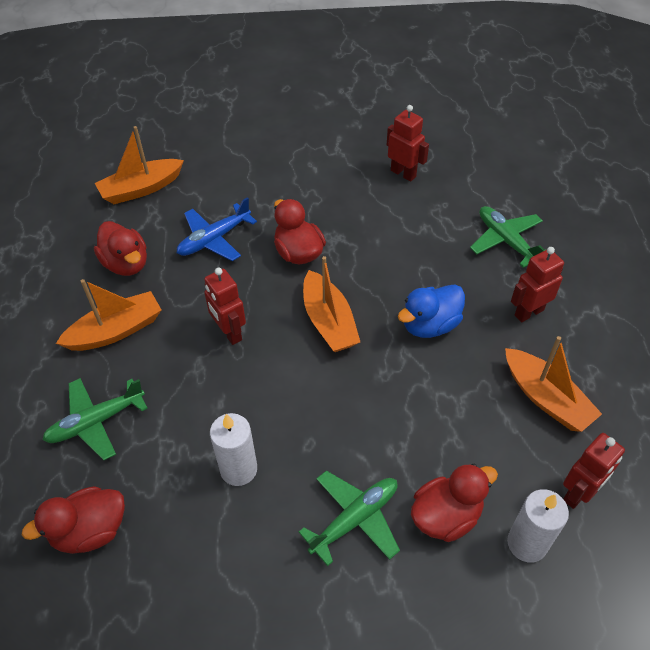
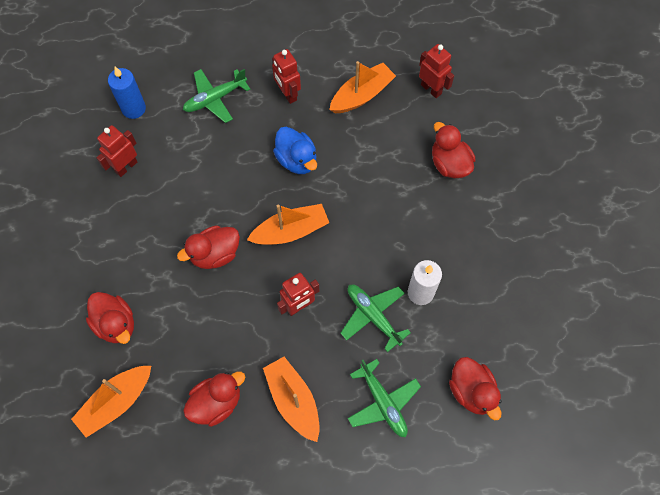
camera: 90 degrees left, 15 degrees up
orange boat [95,126,184,204] -> orange boat turned 75 degrees clockwise [71,366,151,438]
blue plane [177,197,257,261] -> none
green plane [299,470,400,566] -> green plane moved to [341,284,411,352]
white candle [507,489,569,562] -> none
none -> red duck [86,292,134,344]
none -> blue candle [108,67,146,119]

